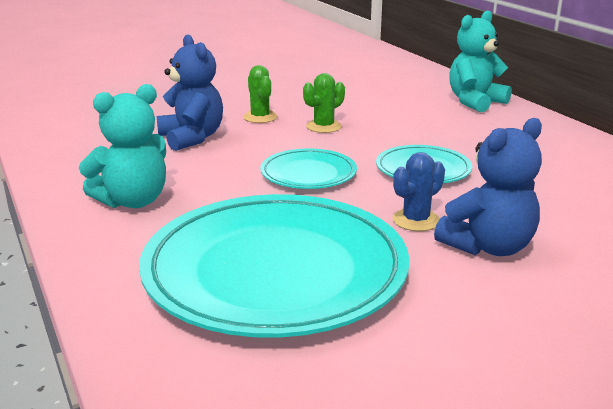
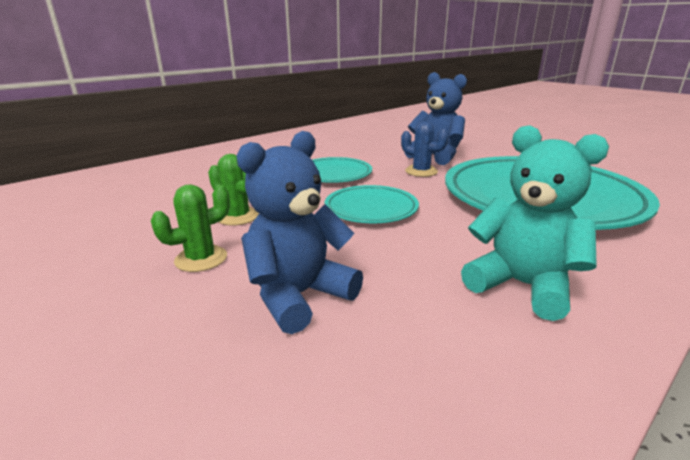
camera: 105 degrees left, 0 degrees up
turquoise teddy bear [449,10,512,112] -> none

